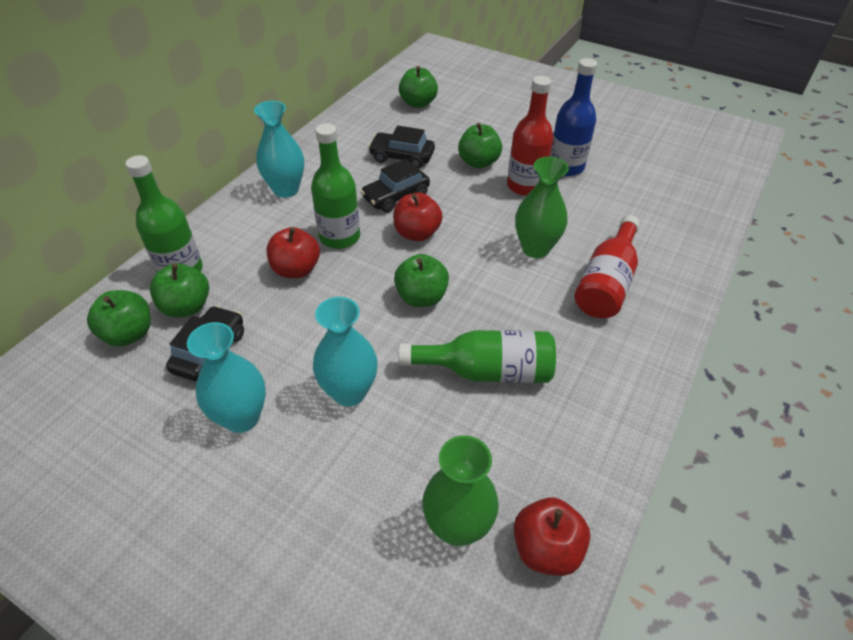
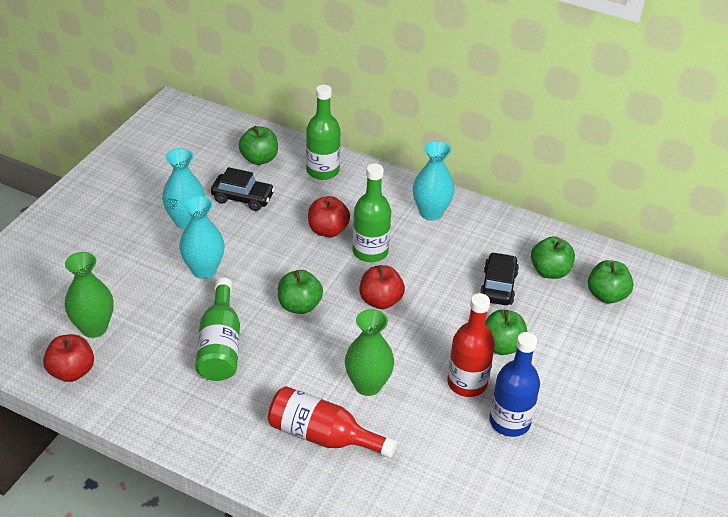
camera: 85 degrees right, 5 degrees down
green apple [150,263,209,317] -> green apple moved to [531,236,575,279]
black car [361,159,430,213] -> none

